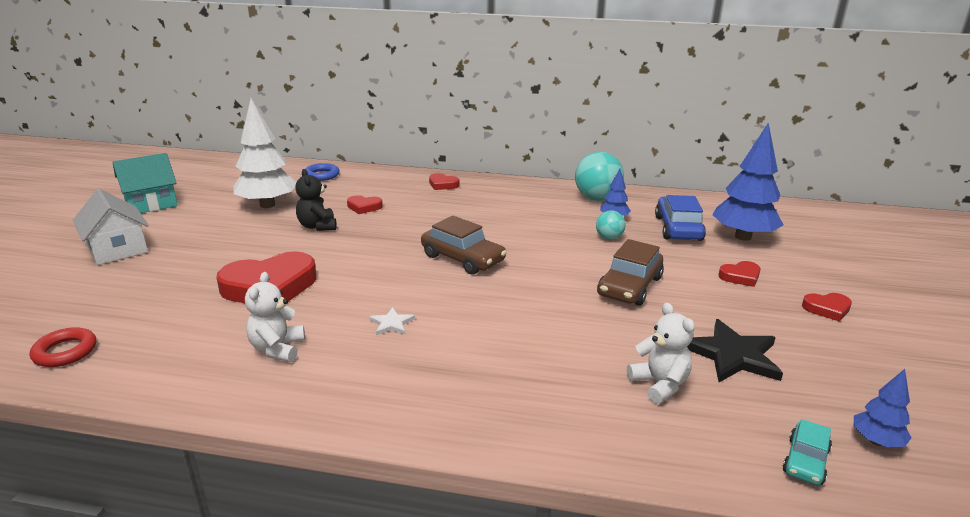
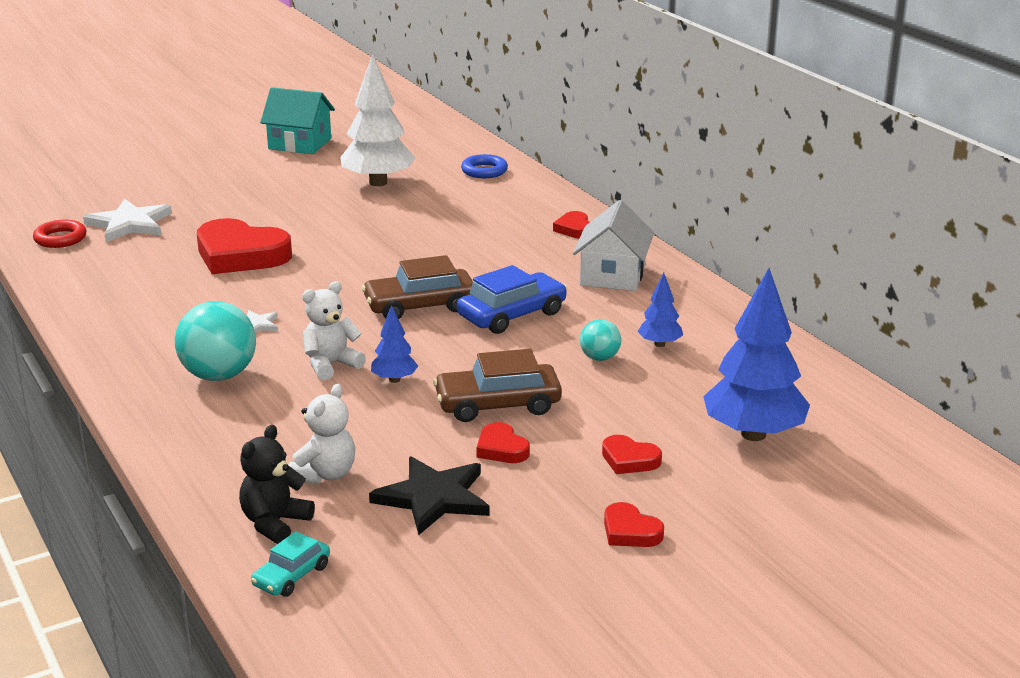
camera: 50 degrees right, 0 degrees up
white house [73,189,149,265] -> white house moved to [573,200,654,291]
white teddy bear [245,272,305,362] -> white teddy bear moved to [302,281,366,380]
black teddy bear [295,169,337,231] -> black teddy bear moved to [239,425,315,544]
red heart [347,195,383,214] -> red heart moved to [476,422,530,463]
brown car [421,216,507,275] -> brown car turned 75 degrees clockwise [362,255,473,319]
turquoise ball [575,152,624,201] -> turquoise ball moved to [175,301,256,381]
blue car [655,195,706,241] -> blue car moved to [457,265,567,334]
turquoise car [783,419,832,485] -> turquoise car turned 45 degrees counterclockwise [251,531,330,597]
blue tree [854,369,912,447] -> blue tree moved to [371,305,418,383]
none -> white star [83,199,172,242]

